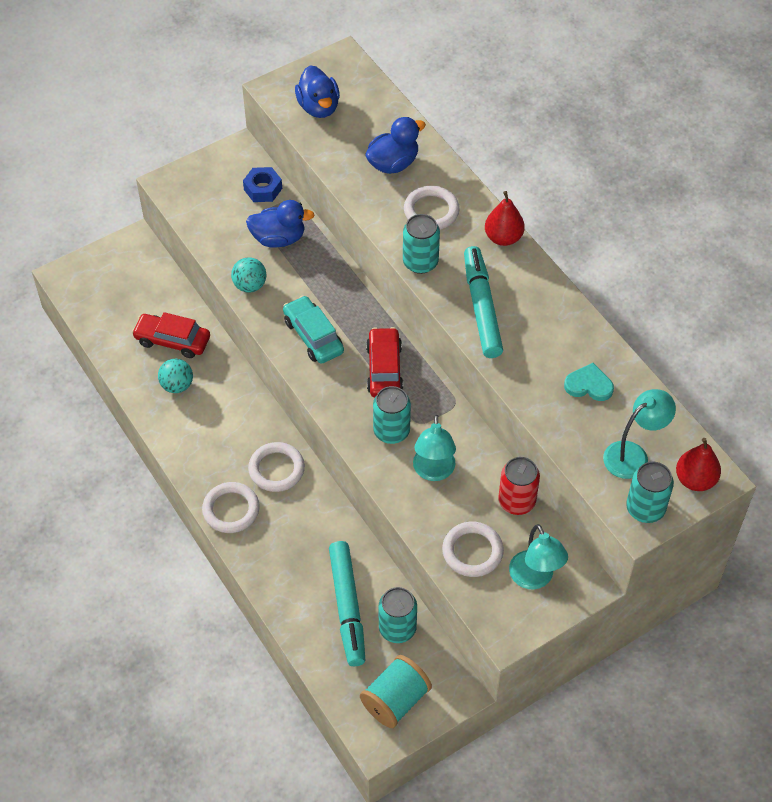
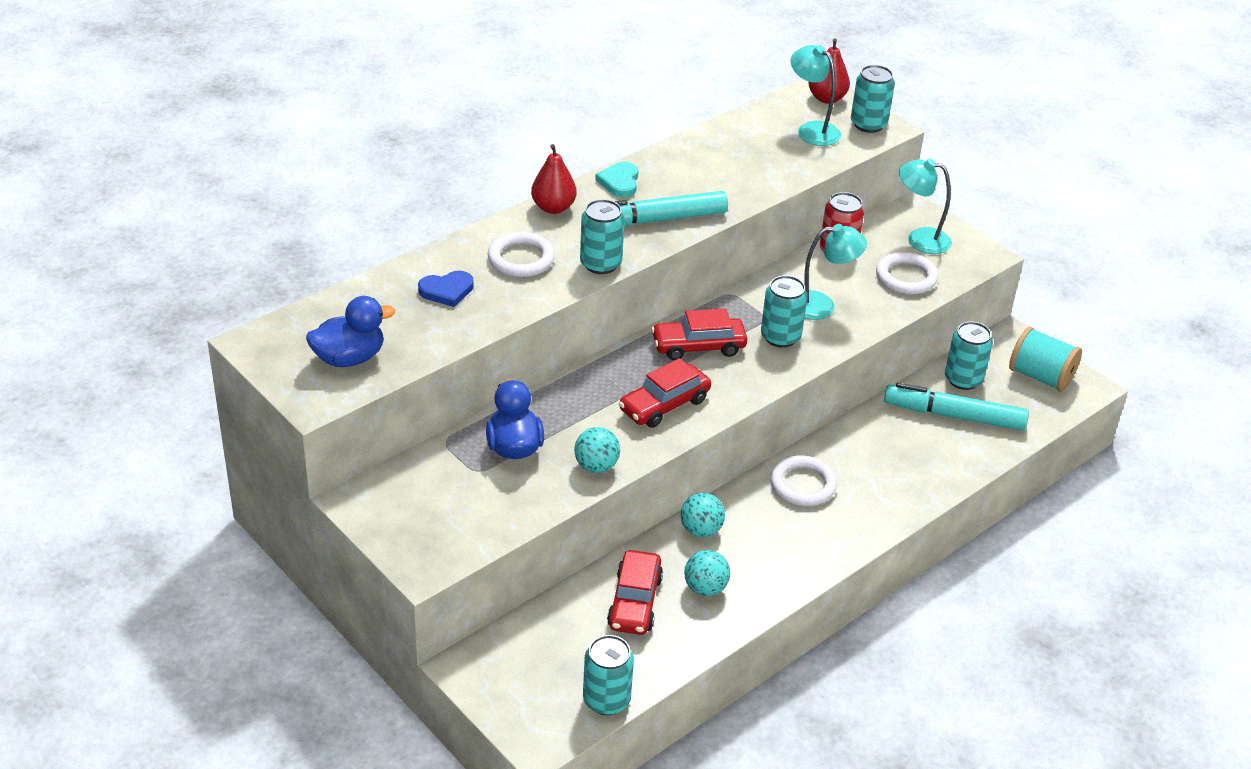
camera: 100 degrees left, 15 degrees down
white ring [202,482,260,533] -> none
blue nut [243,167,282,202] -> none
turquoise car [283,295,344,364] -> red car [619,358,711,428]
turquoise marker [329,541,365,666] -> turquoise marker turned 150 degrees counterclockwise [884,383,1029,431]
blue duck [365,117,426,174] -> blue heart [418,271,474,307]
turquoise lamp [509,524,568,589] -> turquoise lamp turned 135 degrees counterclockwise [899,159,952,254]
turquoise heart [564,363,614,401] -> turquoise heart moved to [595,162,639,197]
none -> turquoise can [583,635,634,715]
none -> turquoise ball [681,493,725,537]

